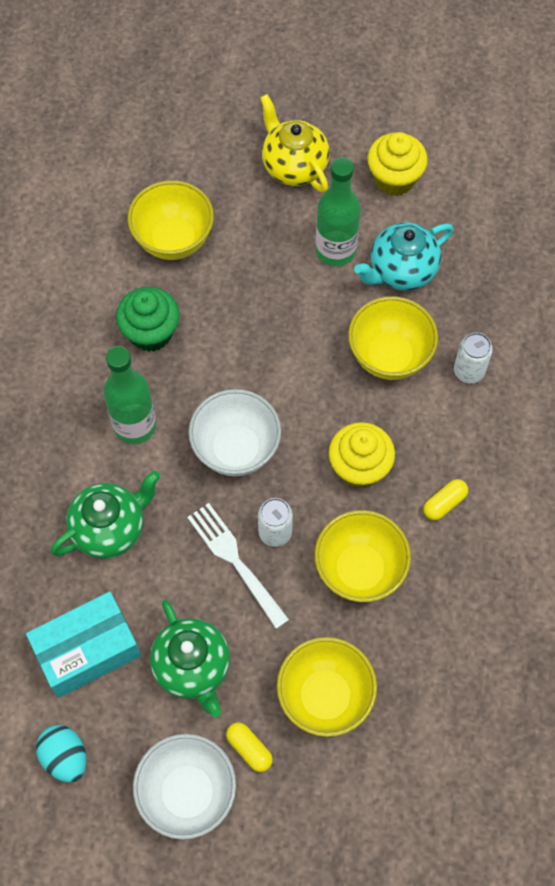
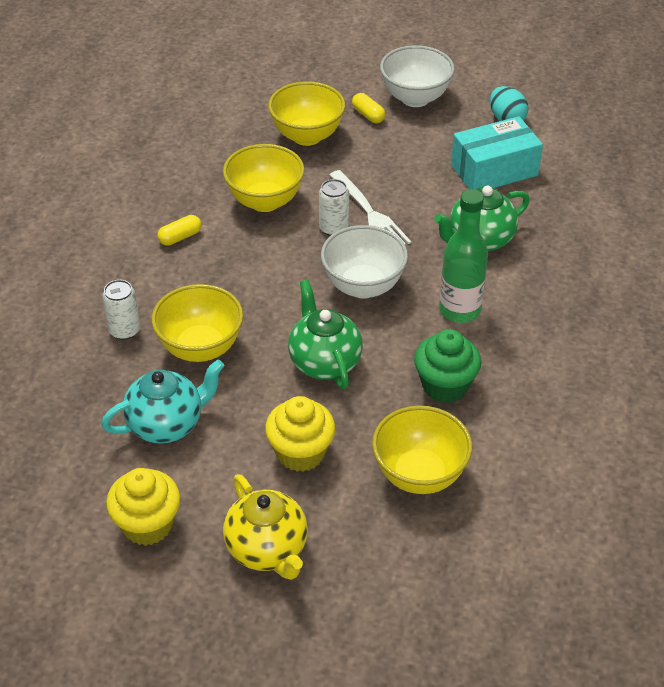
camera: 175 degrees left, 20 degrees down
green teapot [150,600,230,717] -> green teapot moved to [288,280,363,389]
green bottle [316,157,361,266] -> none
yellow cupcake [329,422,395,488] -> yellow cupcake moved to [265,396,335,472]

